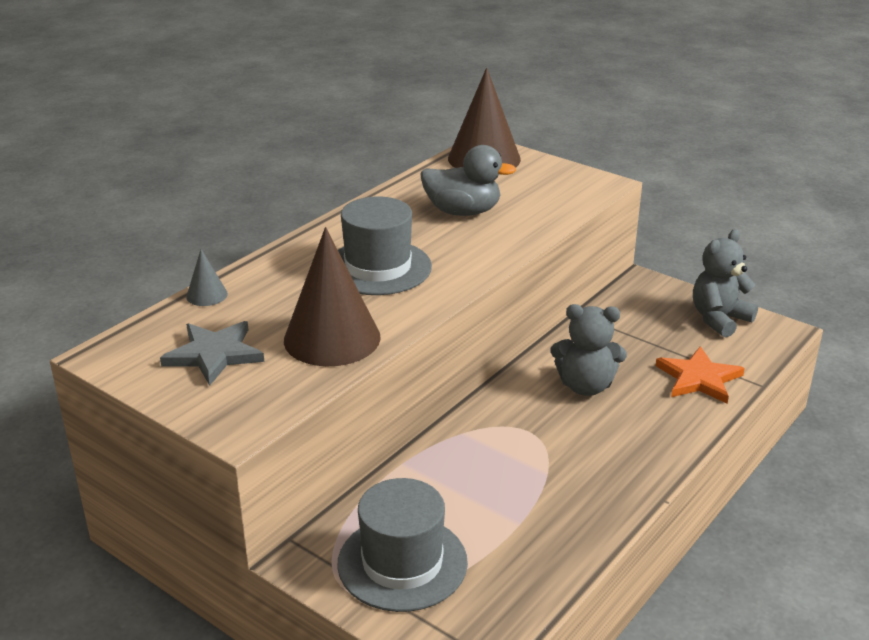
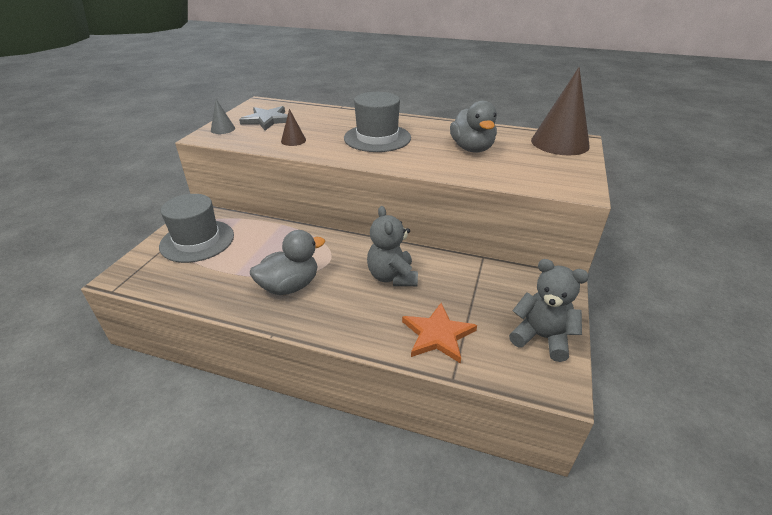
camera: 70 degrees right, 5 degrees up
grey cone [186,249,228,306] -> grey cone moved to [211,99,235,134]
brown cone [284,227,381,366] -> brown cone [281,109,306,146], size x0.45
none -> grey duck [250,230,325,295]

